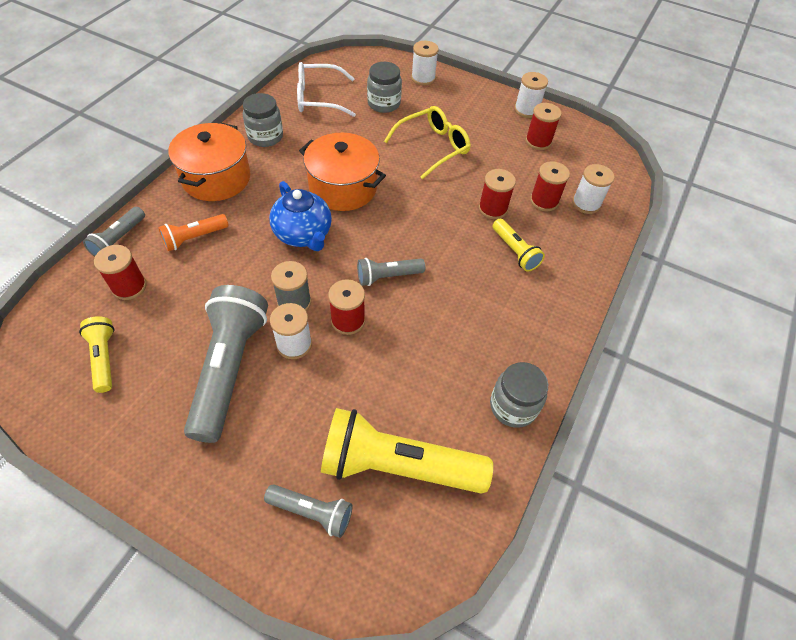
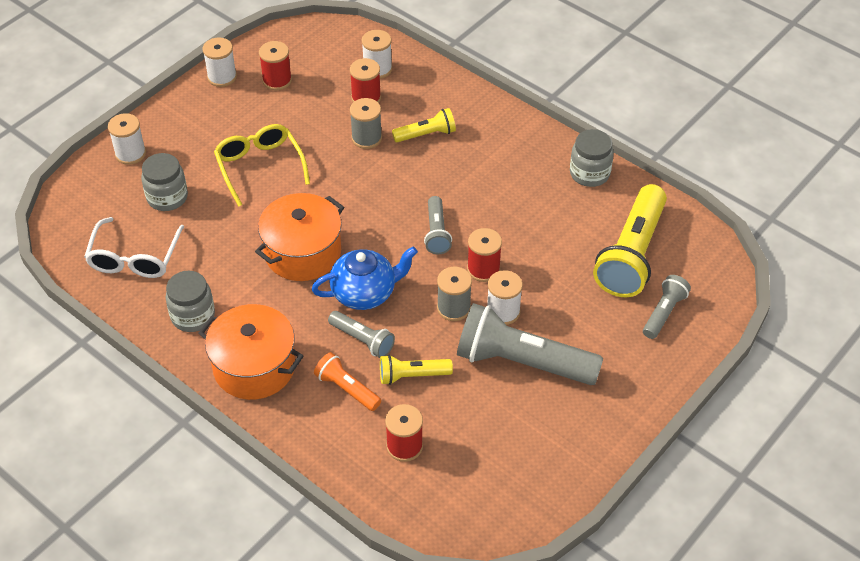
camera: 75 degrees left, 5 degrees down
yellow flashlight [79,316,114,393] -> yellow flashlight moved to [380,355,453,385]
grey flashlight [83,207,145,257] -> grey flashlight moved to [328,311,395,358]
orange flashlight [158,214,229,251] -> orange flashlight turned 150 degrees clockwise [314,352,381,411]
red spool [479,169,516,219] -> grey spool [350,98,382,149]

